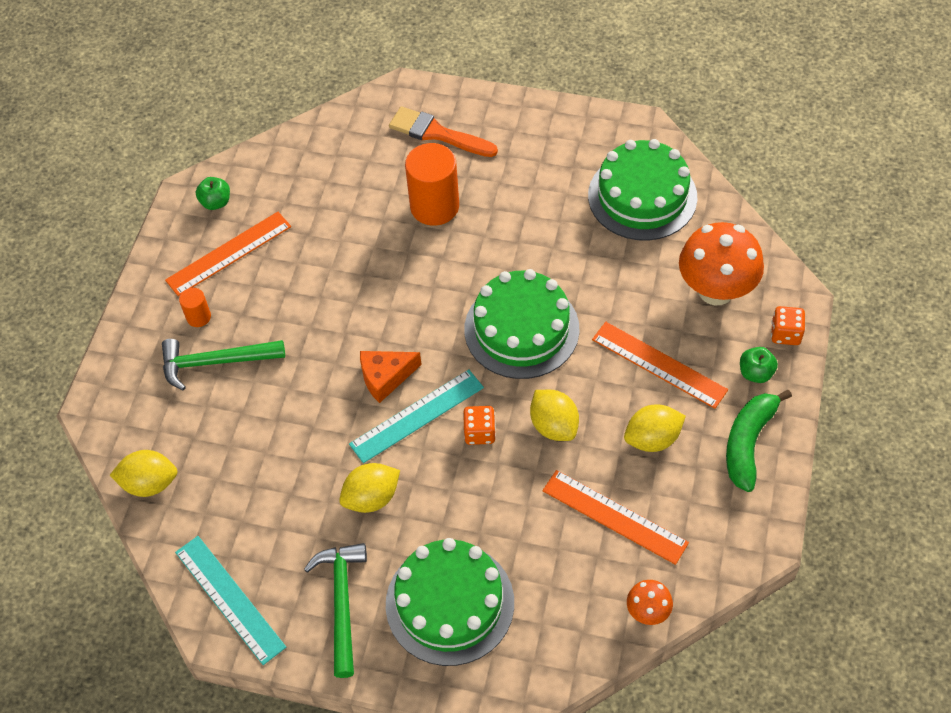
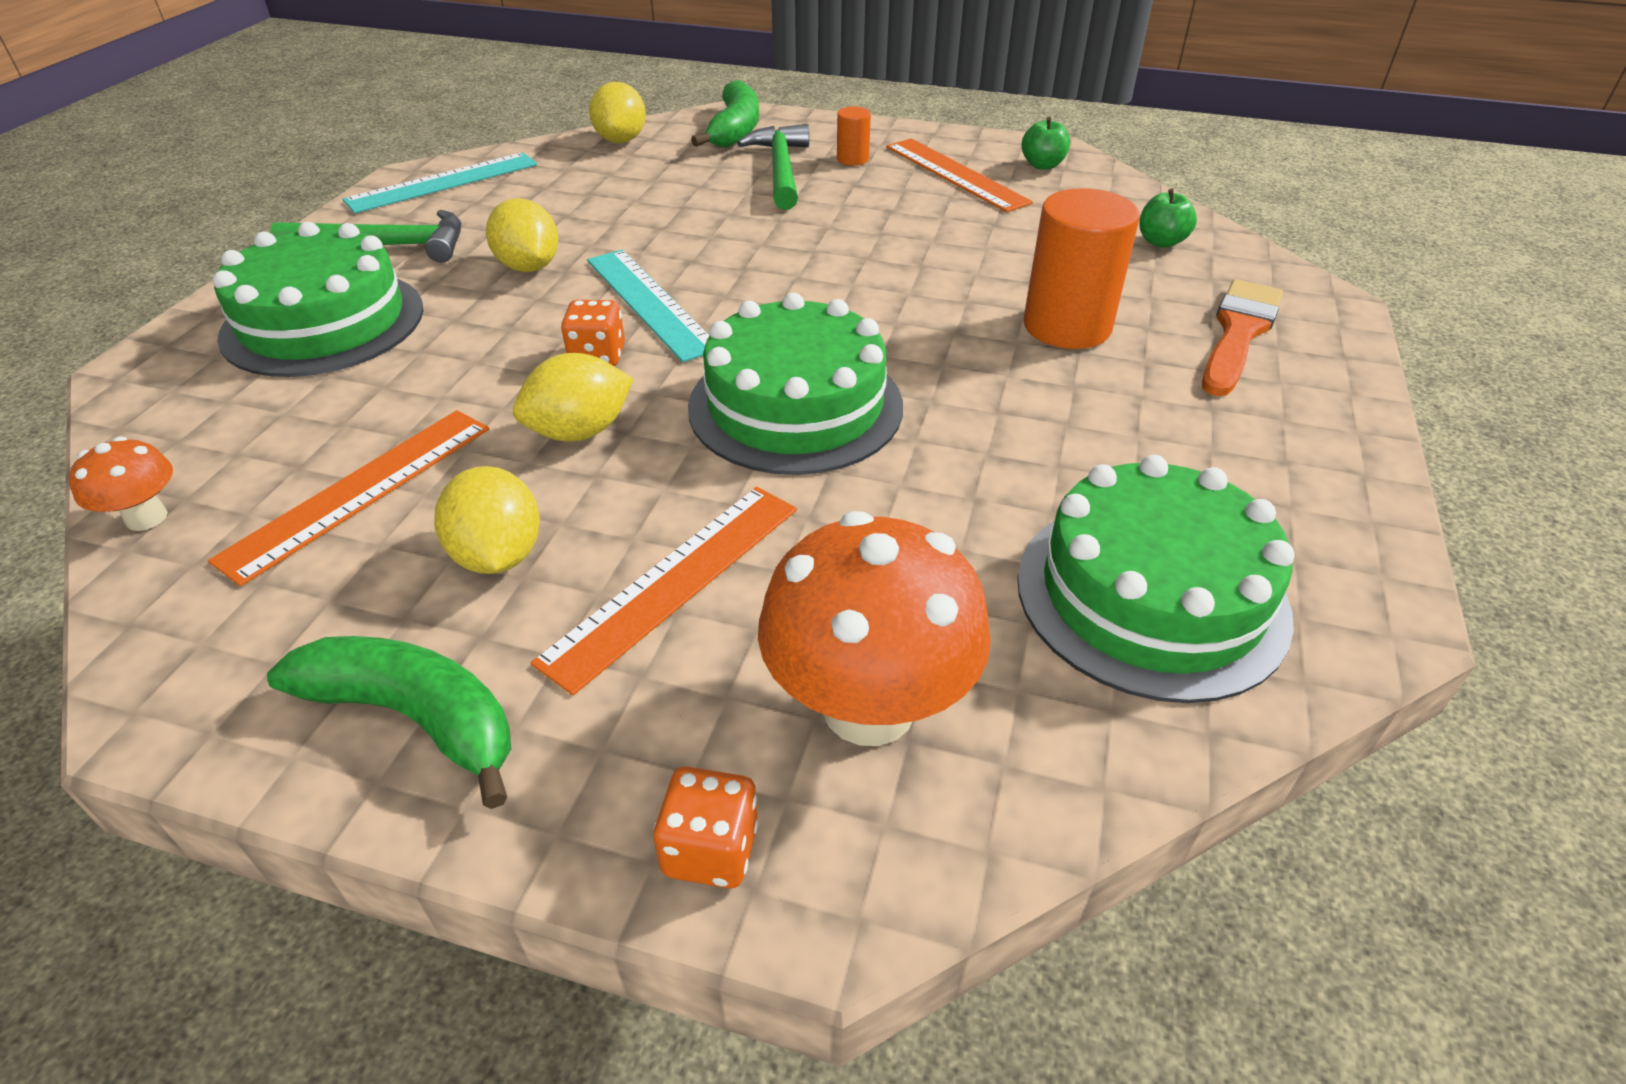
camera: 90 degrees right, 15 degrees down
orange cheese [360,351,422,403] -> none
green apple [740,347,778,383] -> green apple moved to [1139,189,1197,248]
none -> green banana [691,80,759,147]

